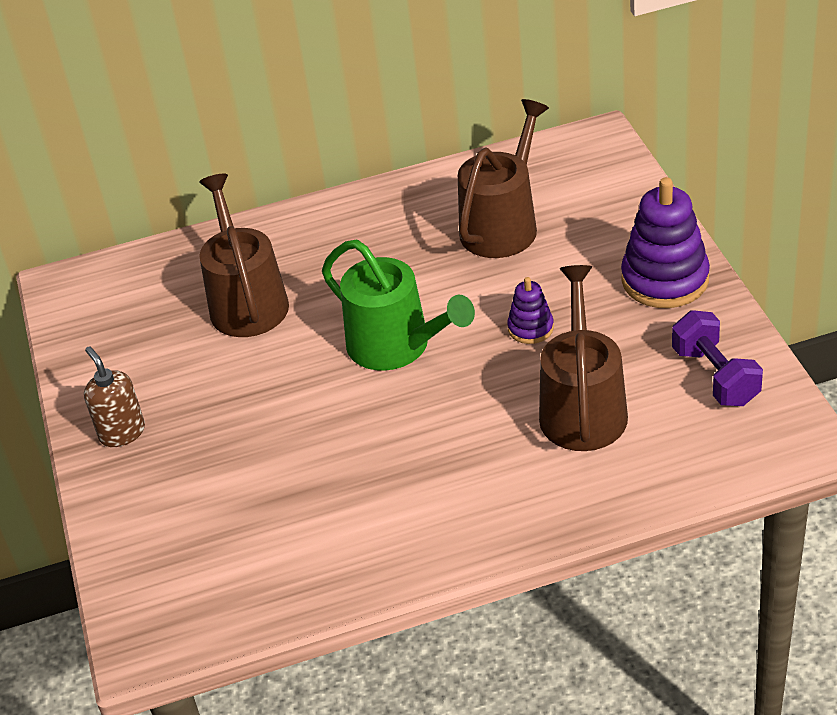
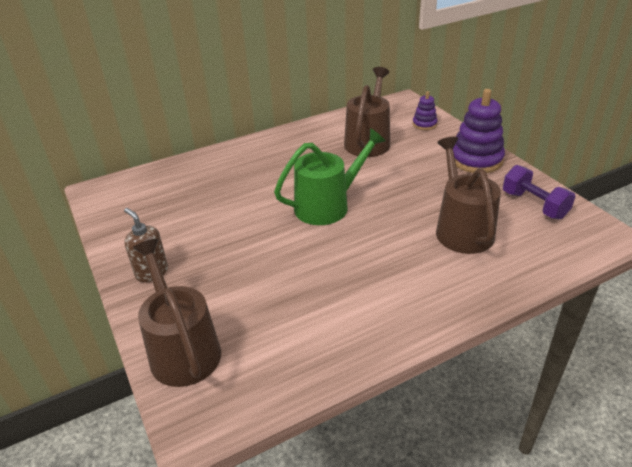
camera: 15 degrees left, 5 degrees down
brown watering can [199,174,289,337] -> brown watering can moved to [133,239,221,387]
green watering can [322,240,475,371] -> green watering can turned 60 degrees counterclockwise [274,128,386,225]
purple stacking toy [507,277,554,344] -> purple stacking toy moved to [413,91,438,130]

